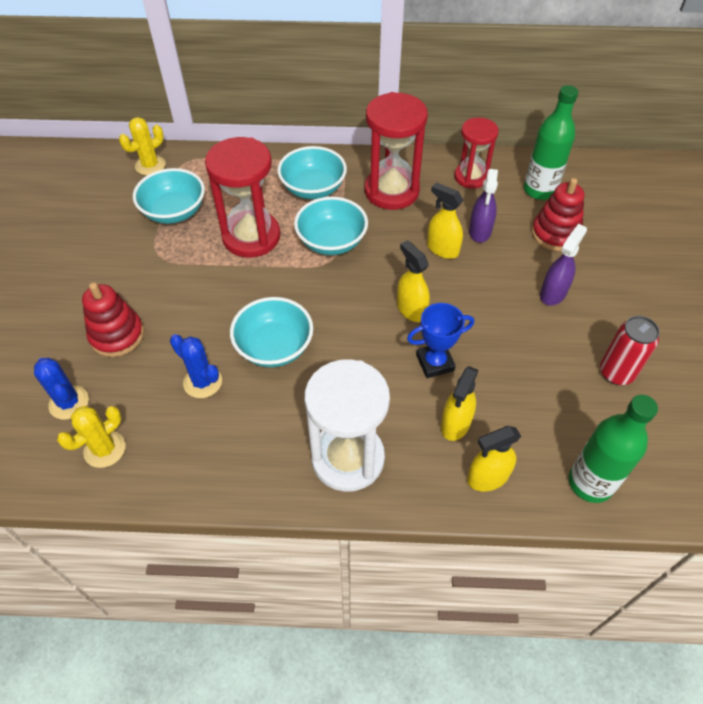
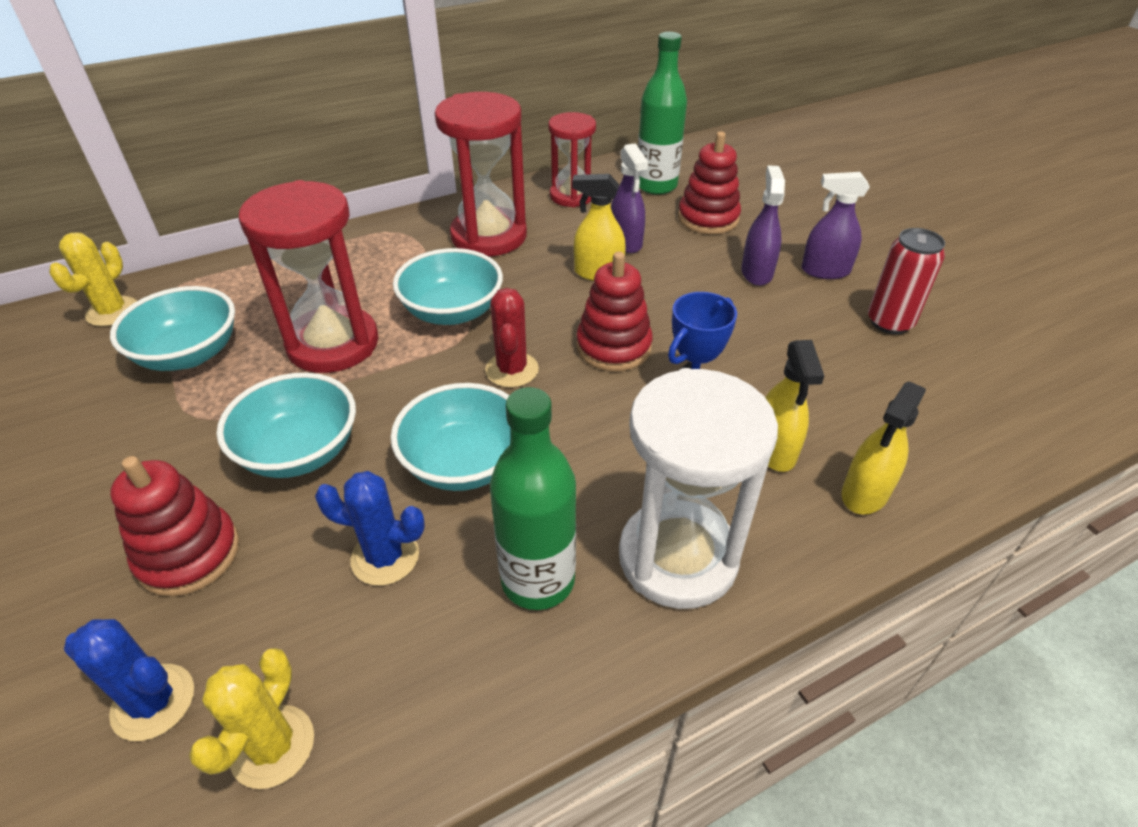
camera: 30 degrees left, 10 degrees down
turquoise bowl [277,146,347,199] -> turquoise bowl moved to [216,373,356,478]
yellow spray bottle [397,240,430,322] -> red stacking toy [576,252,653,372]
green bottle [569,395,658,503] -> green bottle moved to [490,387,576,610]
none -> red cactus [485,288,539,388]
none -> purple spray bottle [801,172,870,279]

